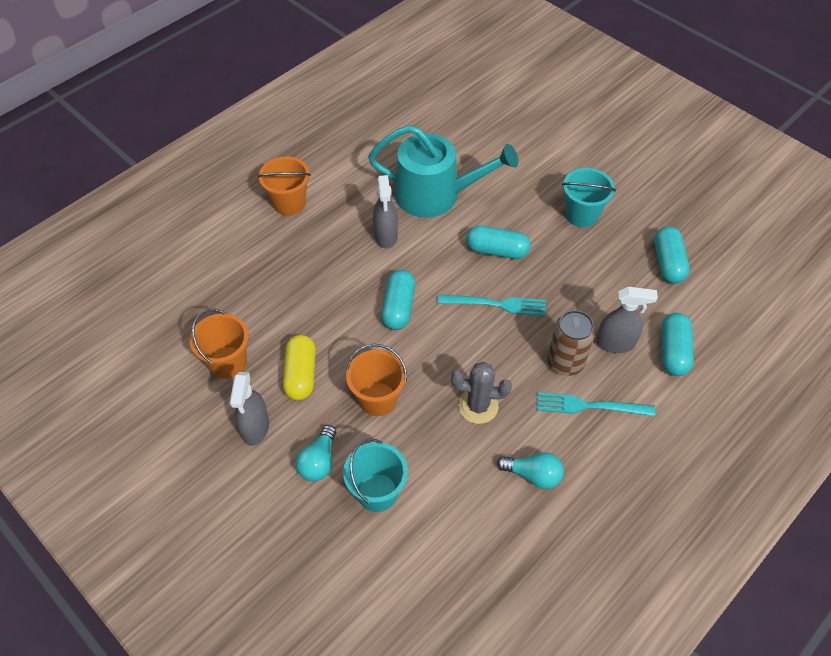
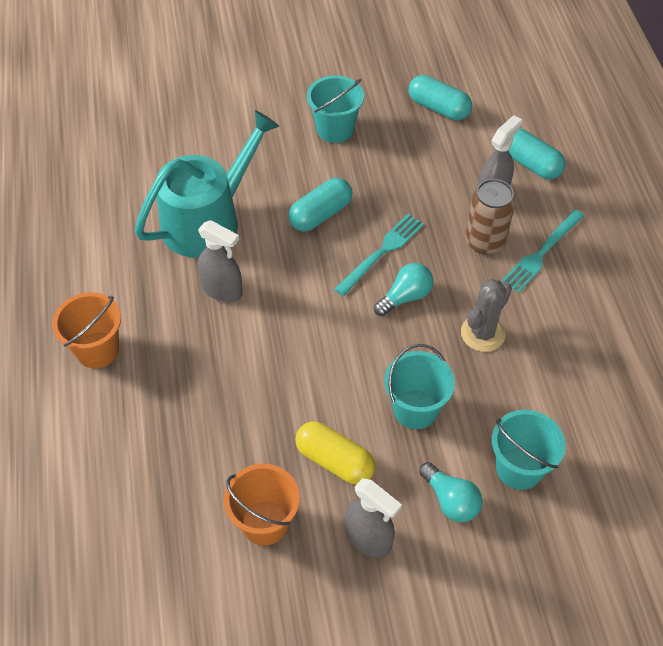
camera: 55 degrees left, 0 degrees up
orange bucket [346,344,407,416] -> turquoise bucket [384,344,455,429]
turquoise capsule [381,270,415,330] -> none
turquoise light bulb [497,452,564,489] -> turquoise light bulb moved to [374,263,433,316]

